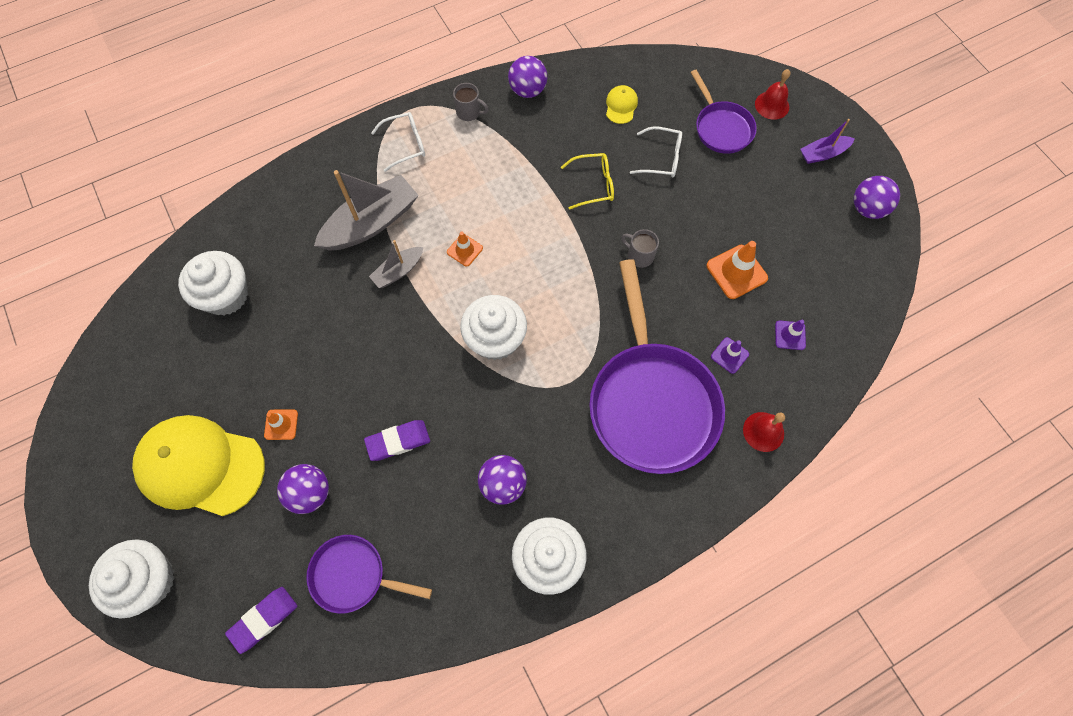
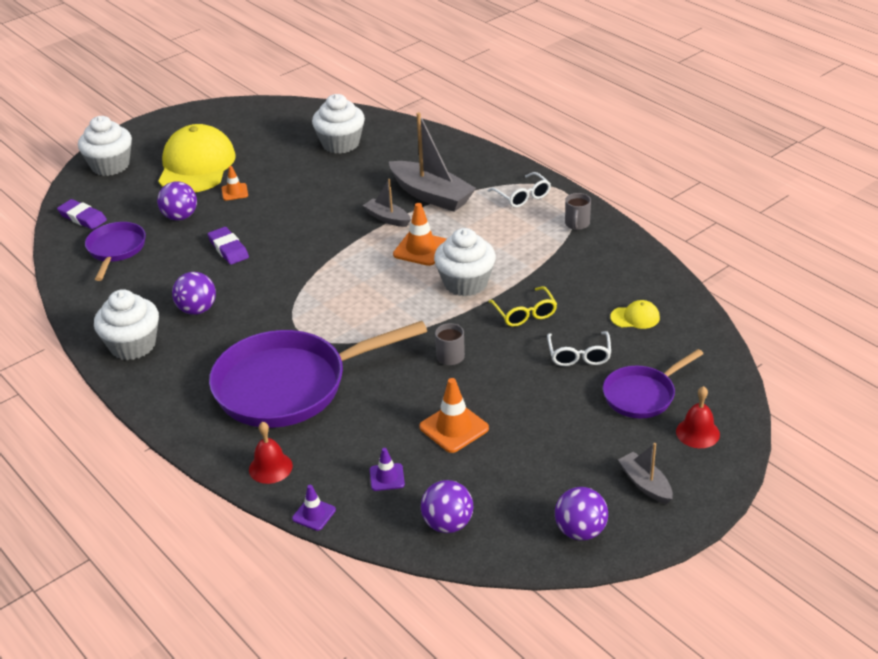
camera: 80 degrees right, 30 degrees down
orange traffic cone [447,232,483,266] -> orange traffic cone [393,203,446,266], size x1.67
white cupcake [460,295,527,360] -> white cupcake moved to [434,228,496,296]
purple ball [508,56,547,98] -> purple ball moved to [421,480,473,533]
purple traffic cone [711,337,749,374] -> purple traffic cone moved to [292,485,336,531]
purple boat [800,119,855,164] -> grey boat [618,443,673,504]

